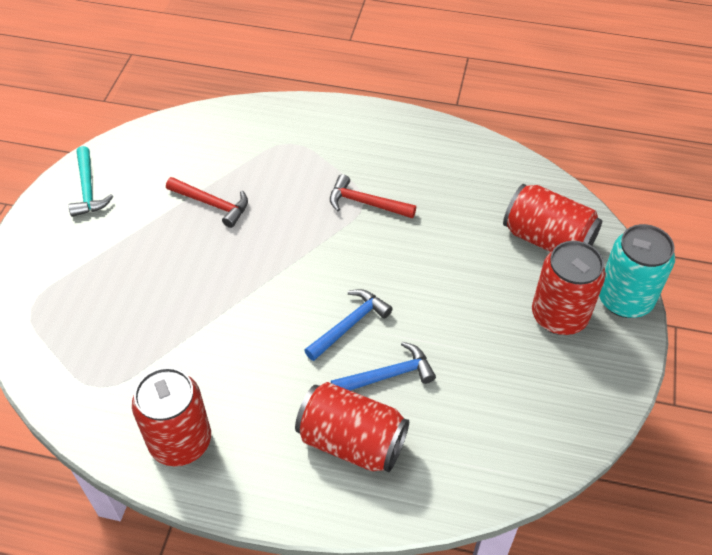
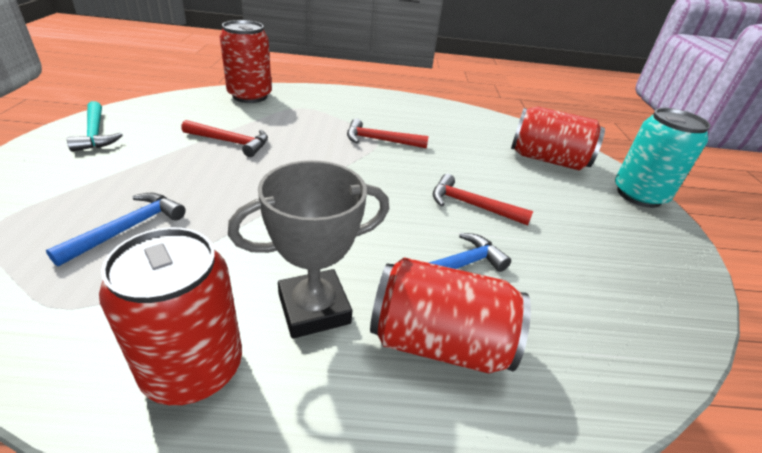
camera: 15 degrees left, 15 degrees down
blue hammer [304,289,393,361] -> blue hammer moved to [46,193,186,267]
red can [532,241,606,335] -> red can moved to [220,20,272,103]
none -> grey trophy [228,160,389,339]
none -> red hammer [433,174,533,225]

